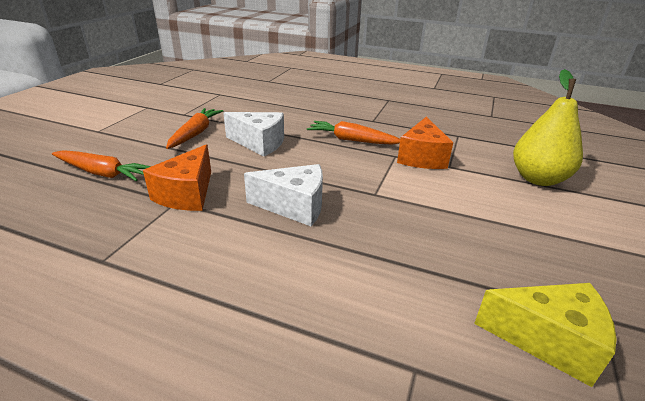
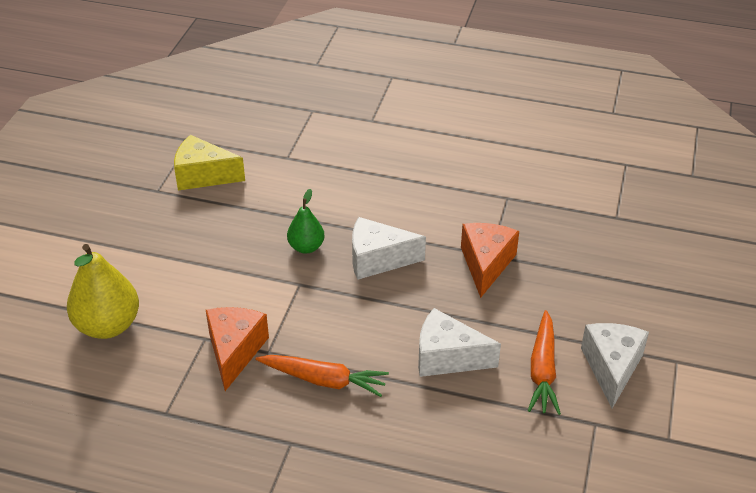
camera: 175 degrees right, 10 degrees up
orange carrot [52,150,151,181] -> none
none -> green pear [287,189,325,253]
none -> white cheese [581,323,649,408]

